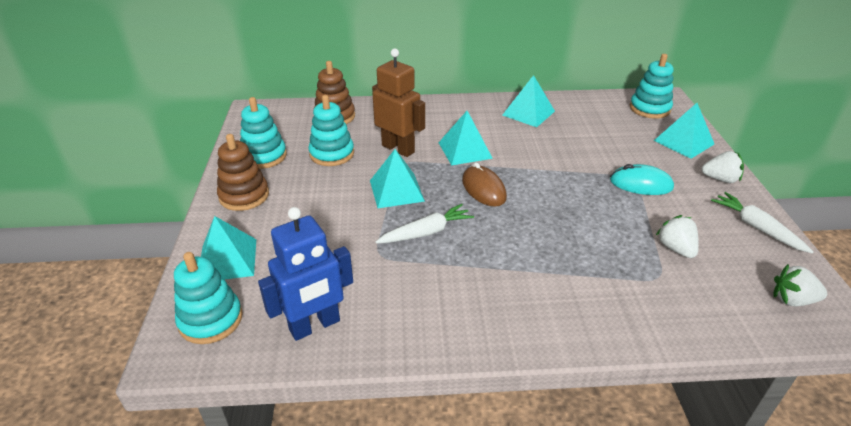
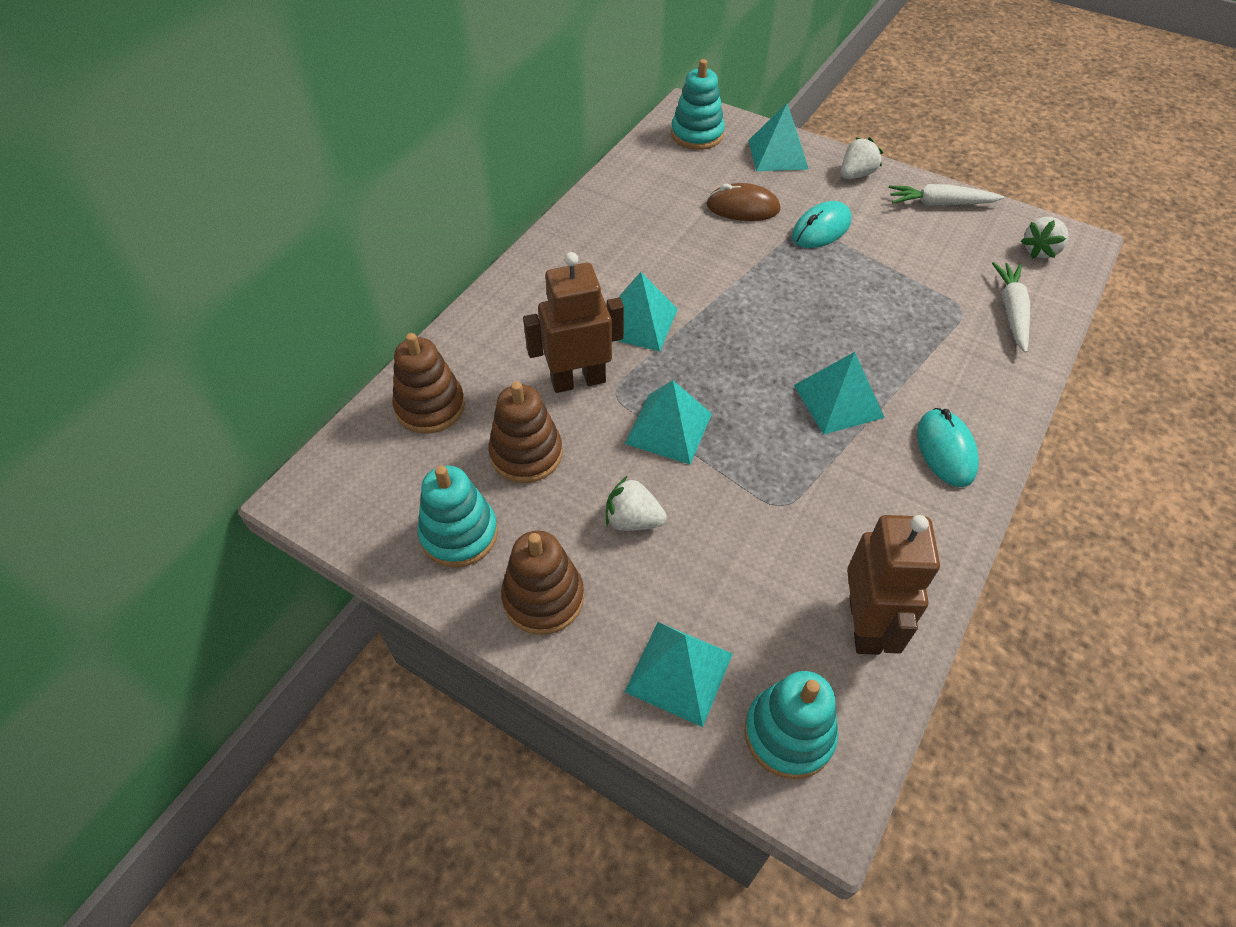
camera: 55 degrees left, 15 degrees up
blue robot [258,207,353,341] -> brown robot [847,515,940,655]
turquoise stacking toy [309,95,354,166] -> brown stacking toy [488,382,563,483]
white carrot [375,204,474,244] -> white carrot moved to [992,262,1030,353]
brown mouse [462,163,507,207] -> brown mouse moved to [706,183,780,221]
turquoise pyramid [502,75,555,127] -> turquoise pyramid moved to [794,352,885,435]
white strawberry [656,215,699,258] -> white strawberry moved to [606,476,667,531]
none -> turquoise mouse [917,408,979,487]

